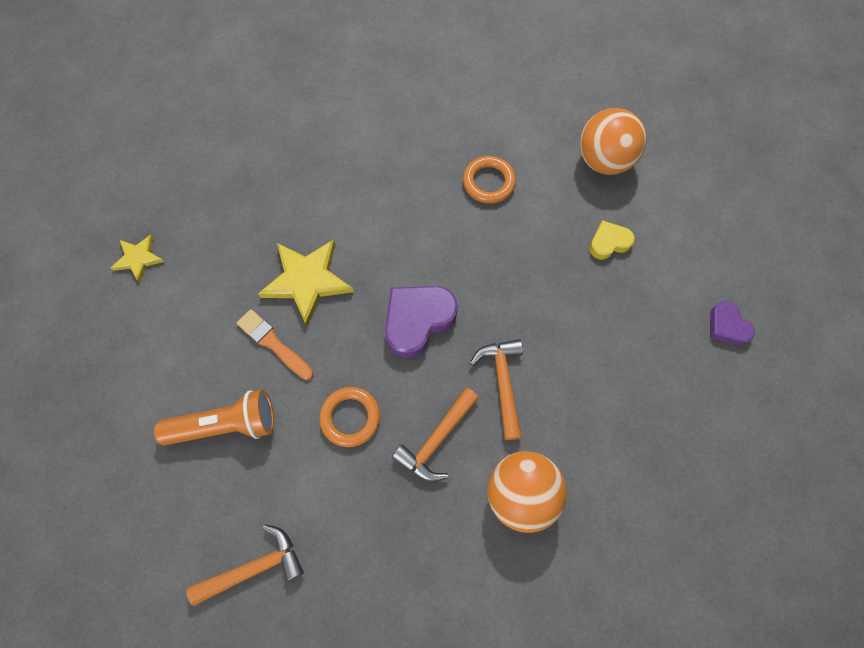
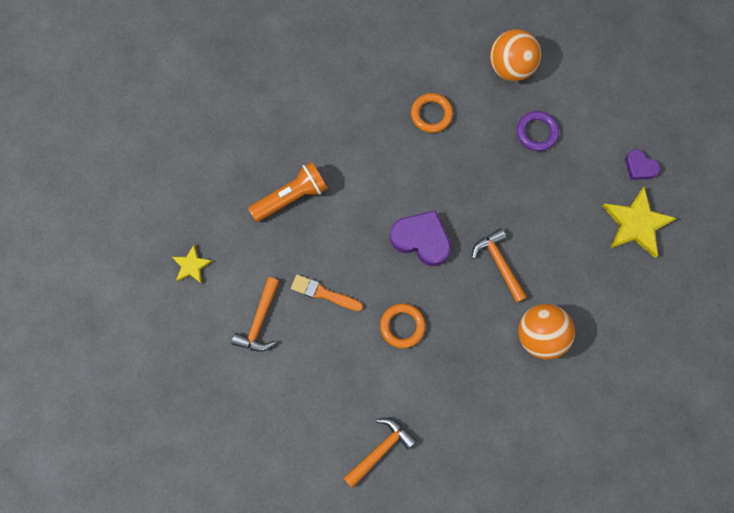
camera: 20 degrees left, 5 degrees up
orange flashlight [154,390,274,446] -> orange flashlight moved to [248,162,328,222]
yellow star [258,239,354,327] -> yellow star moved to [602,187,677,258]
purple heart [385,286,458,358] -> purple heart turned 90 degrees clockwise [390,210,451,266]
orange hammer [392,388,479,482] -> orange hammer moved to [231,277,279,352]
yellow heart [589,220,635,260] -> purple ring [517,111,559,151]

